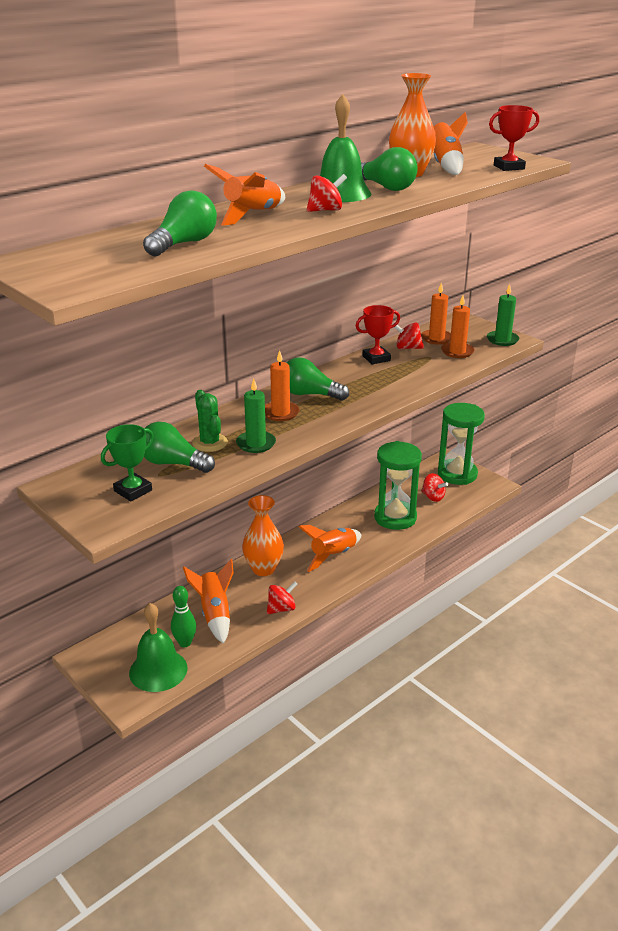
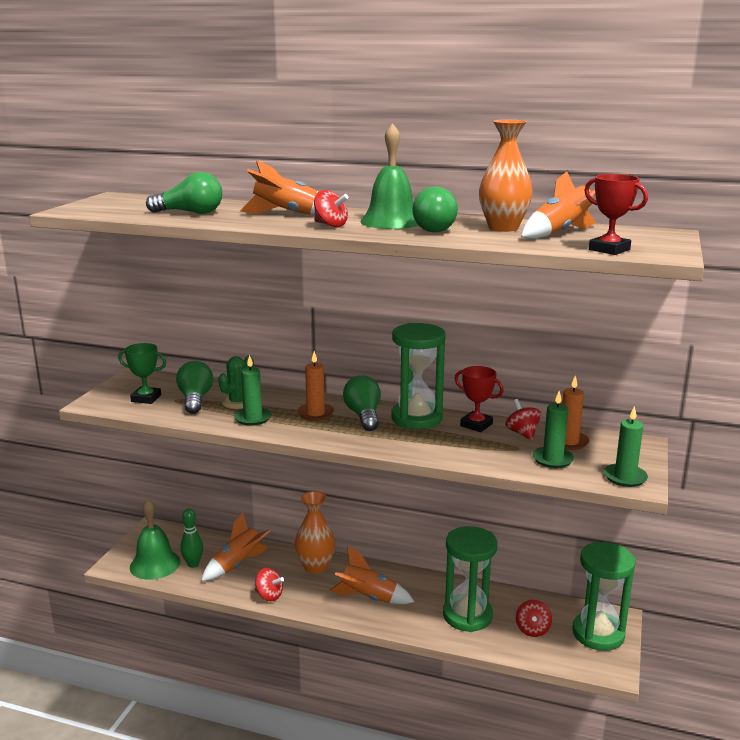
camera: 60 degrees right, 10 degrees down
orange candle [441,295,475,358] -> green candle [532,391,574,468]
none -> green hourglass [391,323,446,429]

